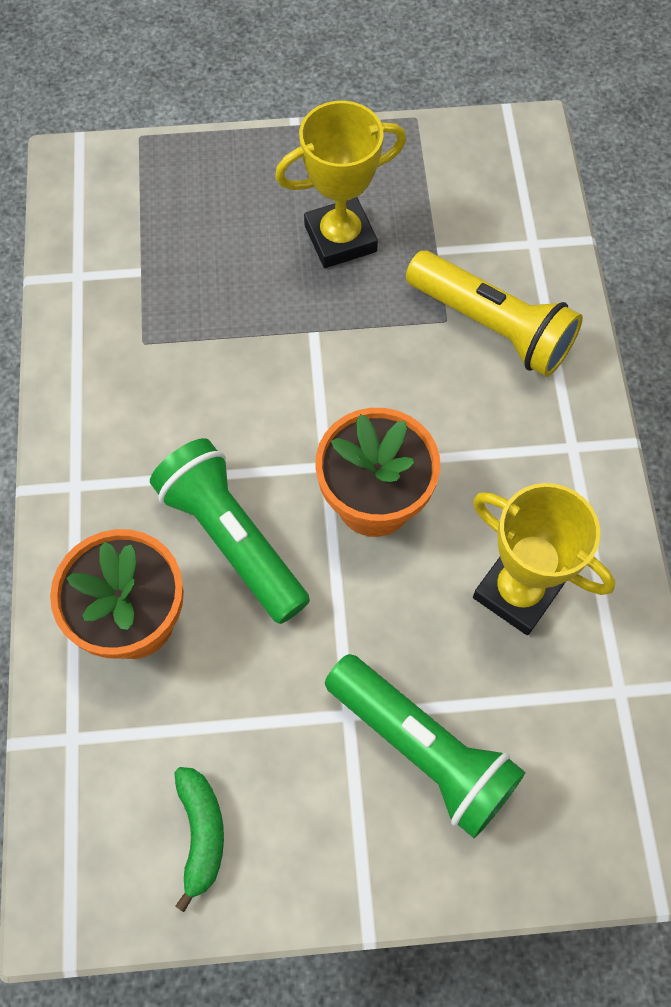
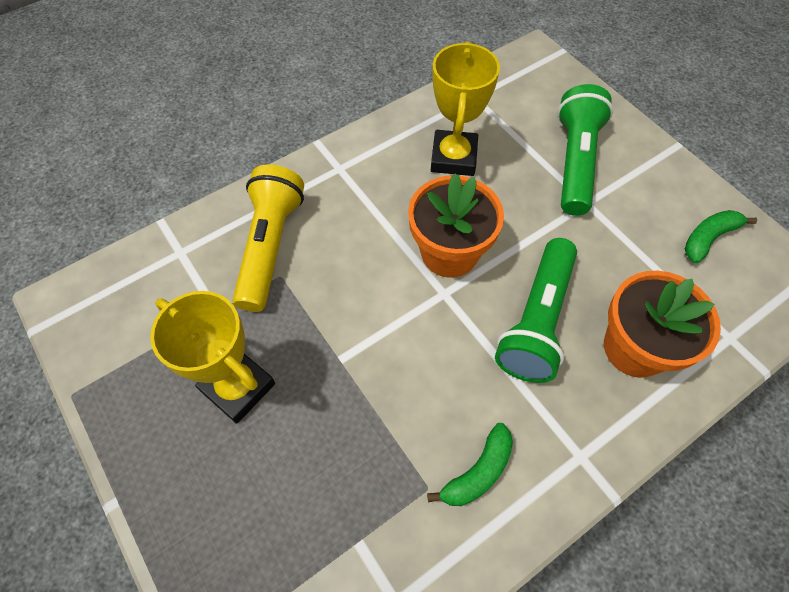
camera: 120 degrees left, 5 degrees down
none -> green banana [427,423,513,506]

